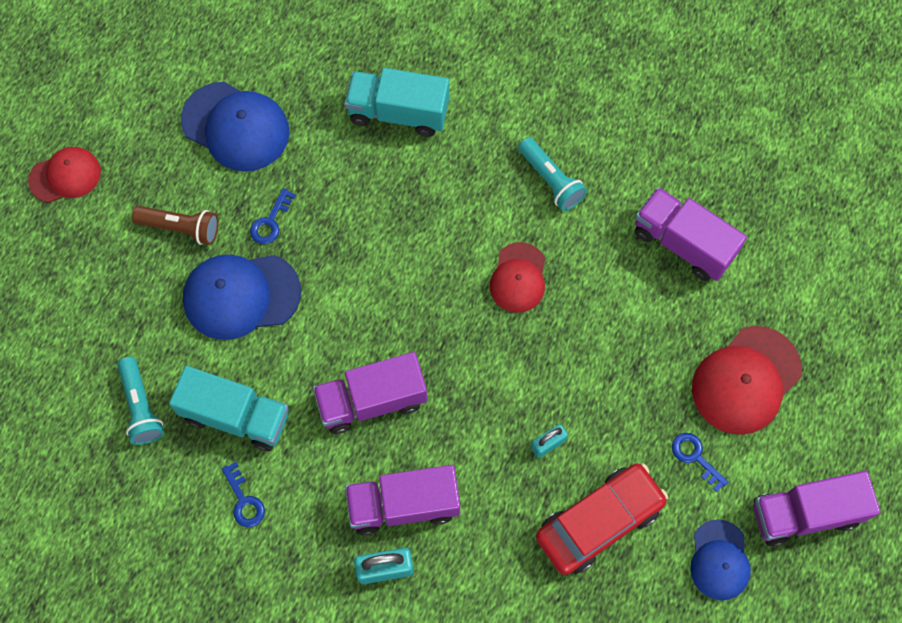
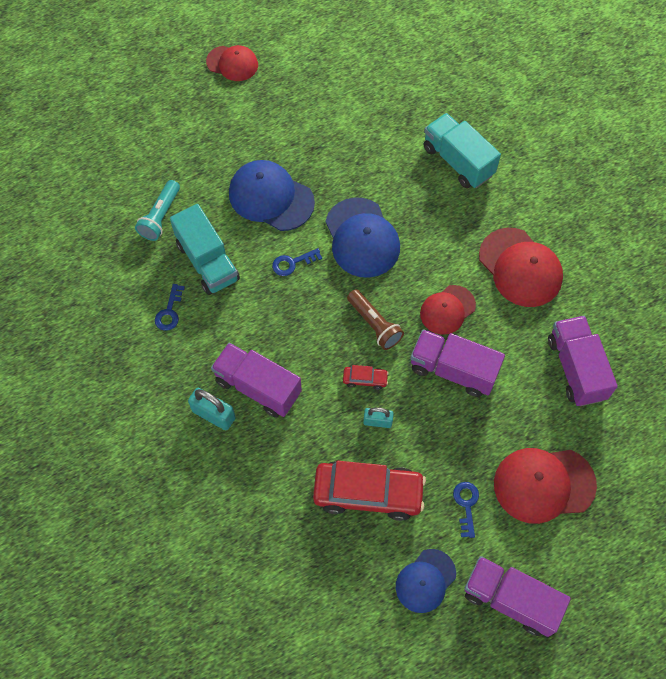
camera: 40 degrees right, 5 degrees down
brown flashlight [132,206,219,245] -> brown flashlight moved to [347,289,404,350]
blue cap [181,82,290,172] -> blue cap moved to [325,197,400,278]
blue key [250,188,296,244] -> blue key moved to [272,248,322,276]
purple truck [313,352,427,434] -> purple truck moved to [410,329,505,397]
turquoise flashlight [518,137,587,211] -> red cap [479,228,563,307]
none -> red car [343,365,389,390]

